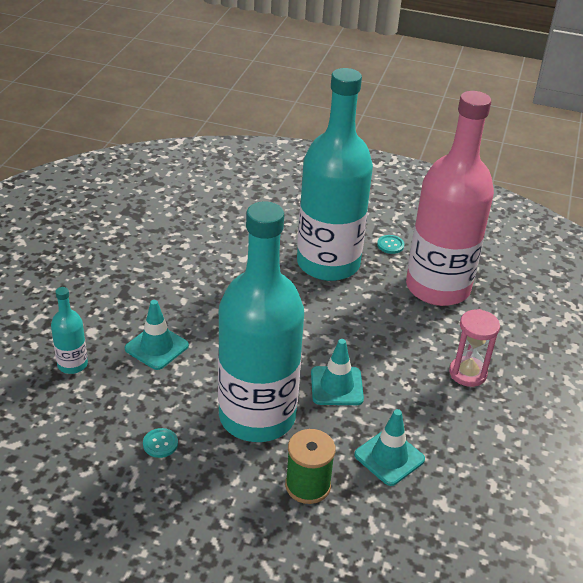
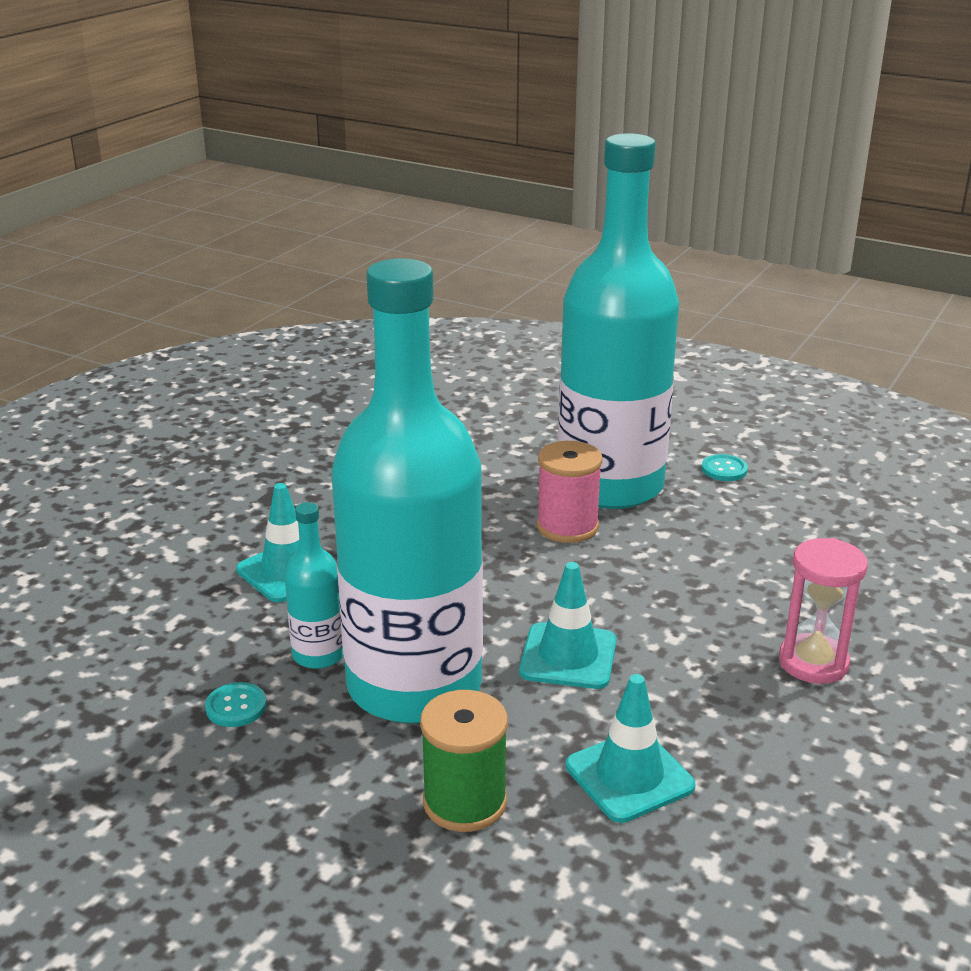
camera: 15 degrees right, 10 degrees down
turquoise bottle [51,287,88,374] -> turquoise bottle moved to [284,502,344,669]
pink bottle [406,91,494,306] -> none
none -> pink spool [537,441,602,543]

